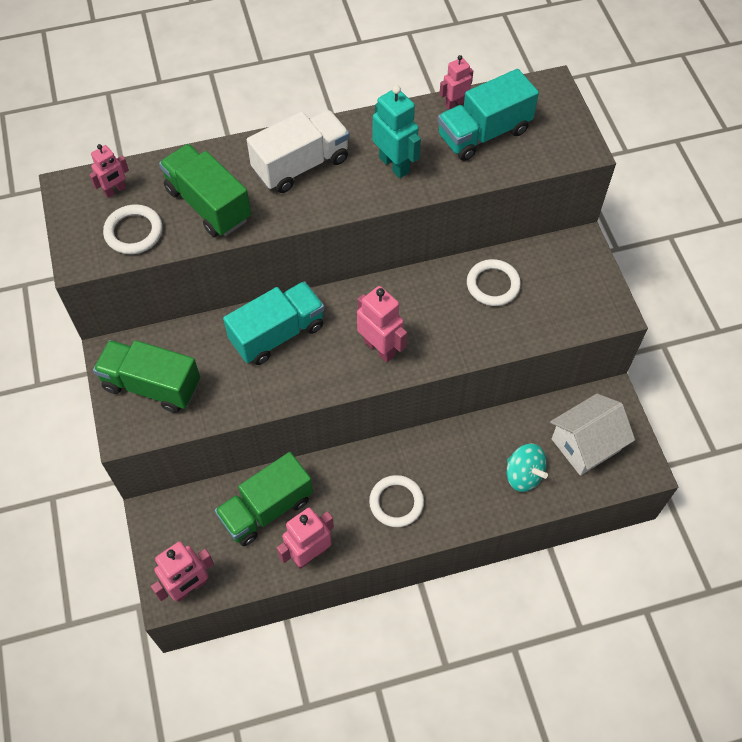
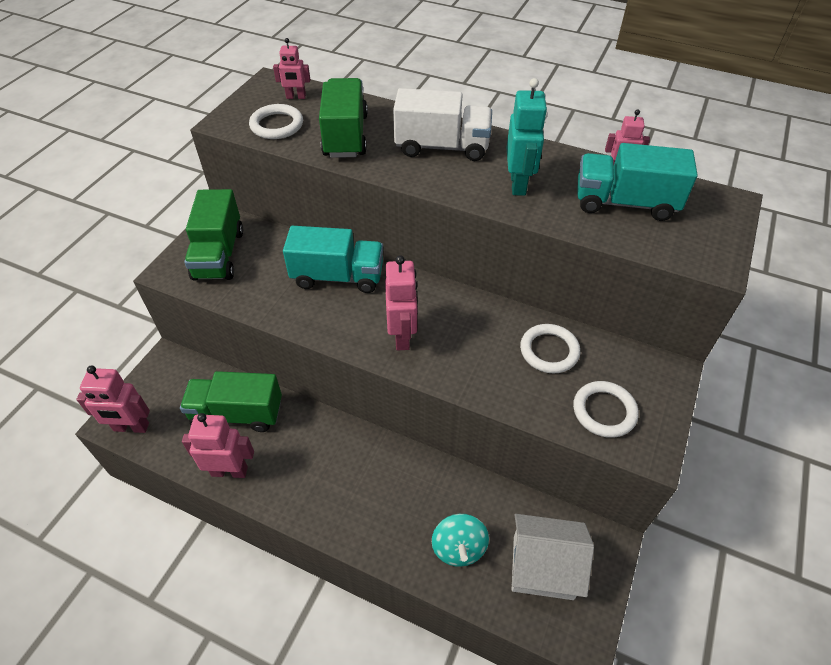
camera: 40 degrees right, 10 degrees down
green truck [93,340,200,413] -> green truck turned 150 degrees counterclockwise [184,189,243,280]
white ring [369,475,424,527] -> white ring moved to [573,381,639,438]

